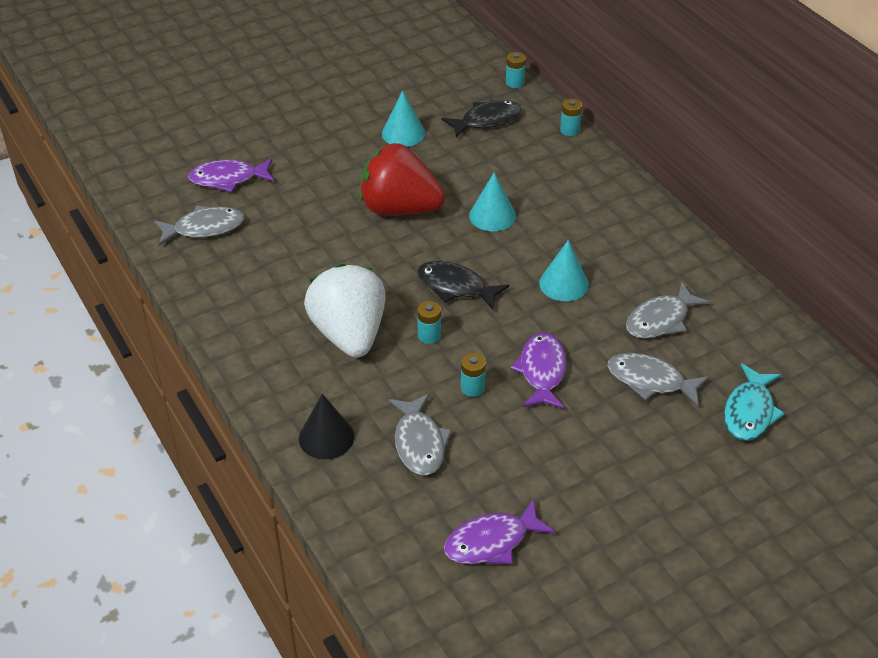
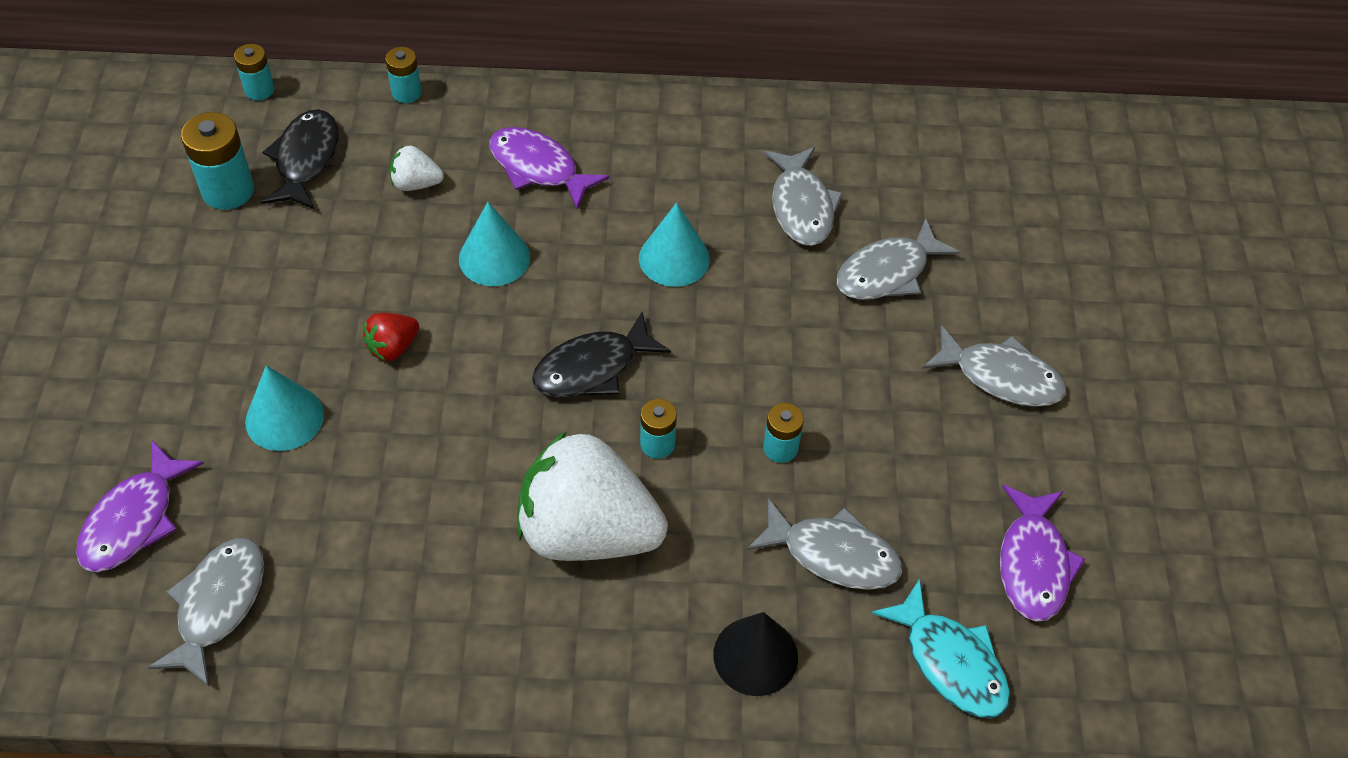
camera: 60 degrees left, 10 degrees up
red strawberry [360,143,445,216] -> red strawberry [363,313,419,361], size x0.42
turquoise cone [382,90,425,147] -> turquoise cone moved to [245,365,324,451]
purple fish [510,333,567,409] -> purple fish moved to [489,127,609,209]
turquoise fish [724,363,785,441] -> turquoise fish moved to [871,578,1010,719]
none -> turquoise battery [181,112,254,210]
none -> white strawberry [390,146,444,191]
none -> grey fish [922,325,1066,407]

